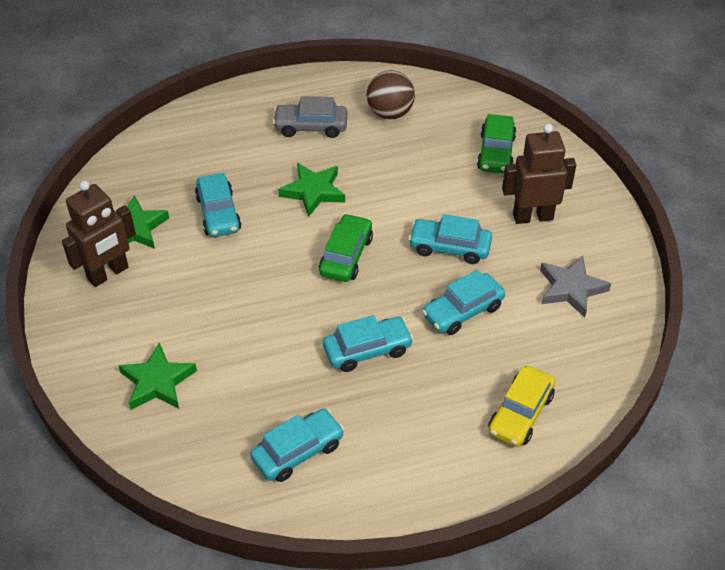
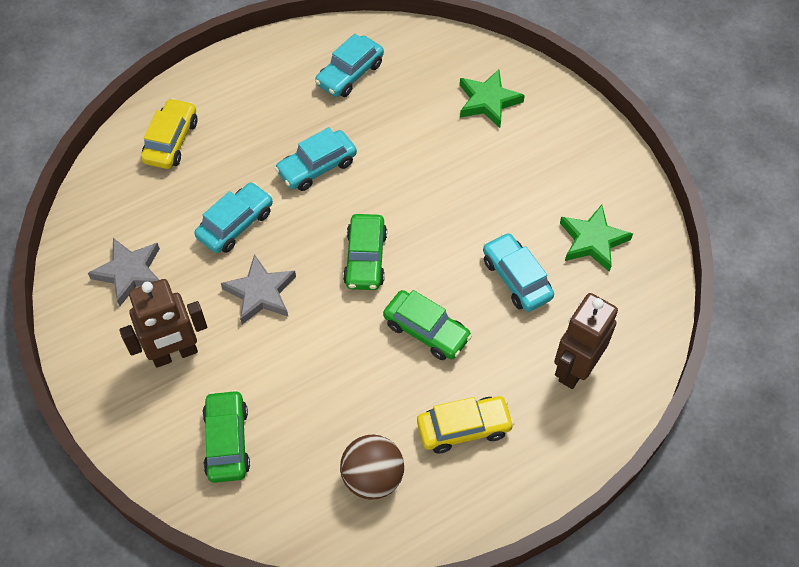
camera: 165 degrees right, 10 degrees up
brown robot [62,181,136,287] -> brown robot moved to [554,293,618,389]
grey car [273,96,347,138] -> yellow car [417,396,514,453]
green star [278,163,345,217] -> green car [383,290,472,360]
turquoise car [408,214,492,264] -> grey star [221,254,296,324]

